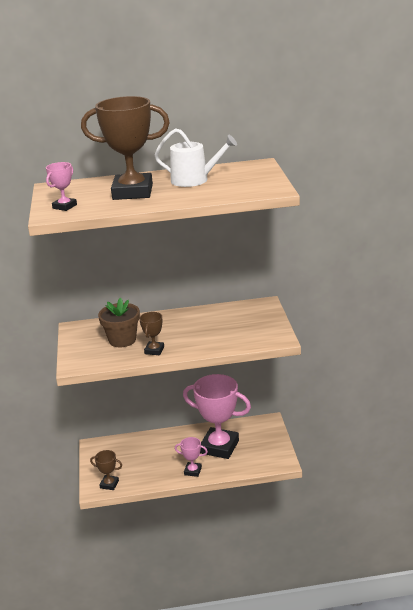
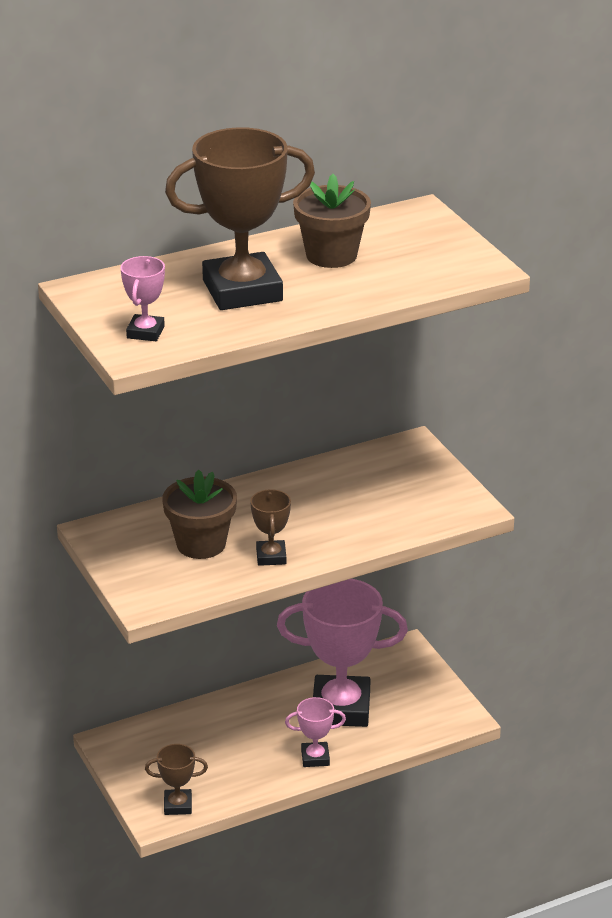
camera: 20 degrees left, 5 degrees up
white watering can [155,128,237,187] -> brown flower pot [293,174,371,268]

